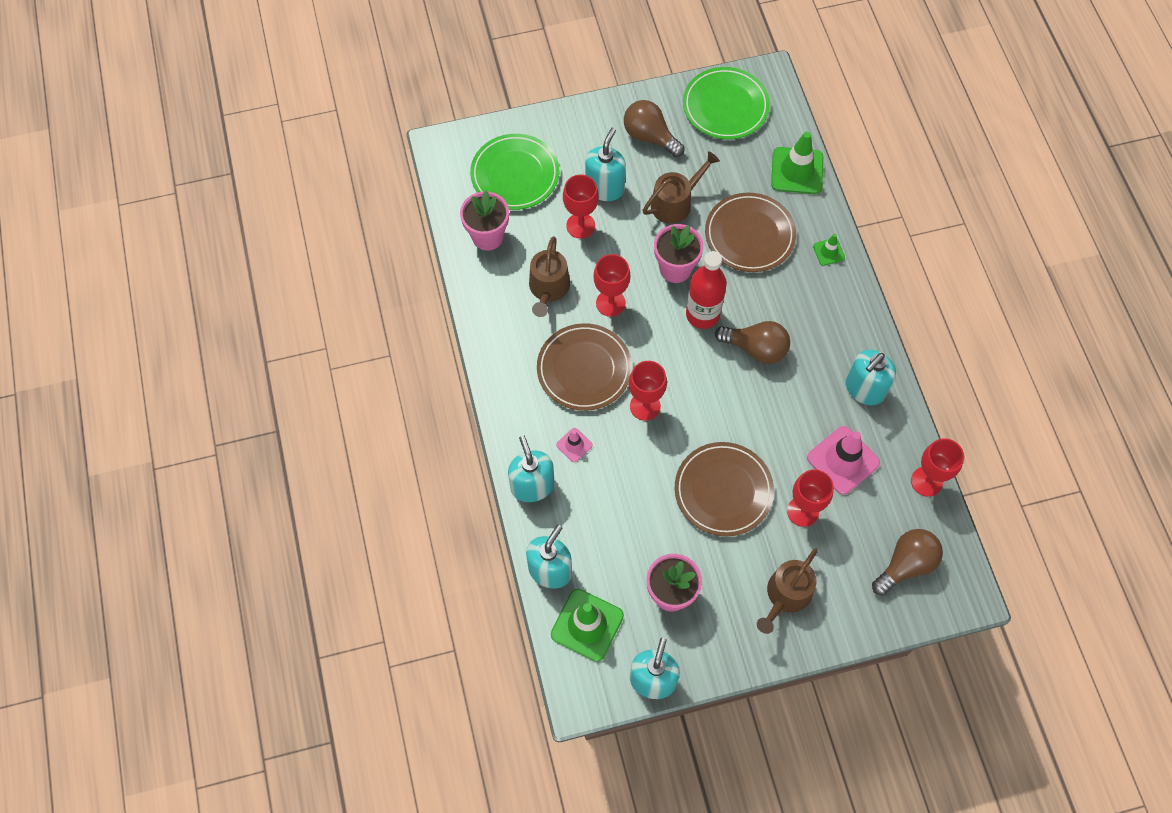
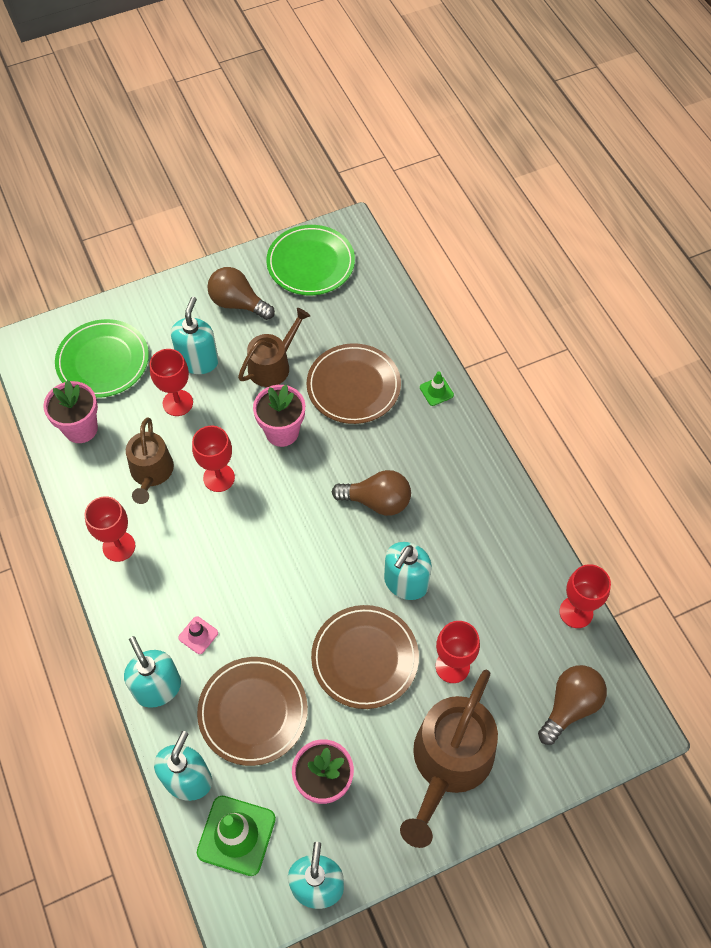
camera: 10 degrees left, 5 degrees down
brown plate [537,323,632,411] -> brown plate moved to [197,657,308,766]
red goblet [629,361,667,421] -> red goblet moved to [85,496,135,562]
red bottle [686,251,727,329] -> none
brown watering can [757,548,818,634] -> brown watering can [400,670,498,848], size x1.63
green traffic cone [771,132,823,194] -> none
pink traffic cone [807,426,880,495] -> none
turquoise soap dispenser [846,350,896,405] -> turquoise soap dispenser moved to [384,542,432,600]

